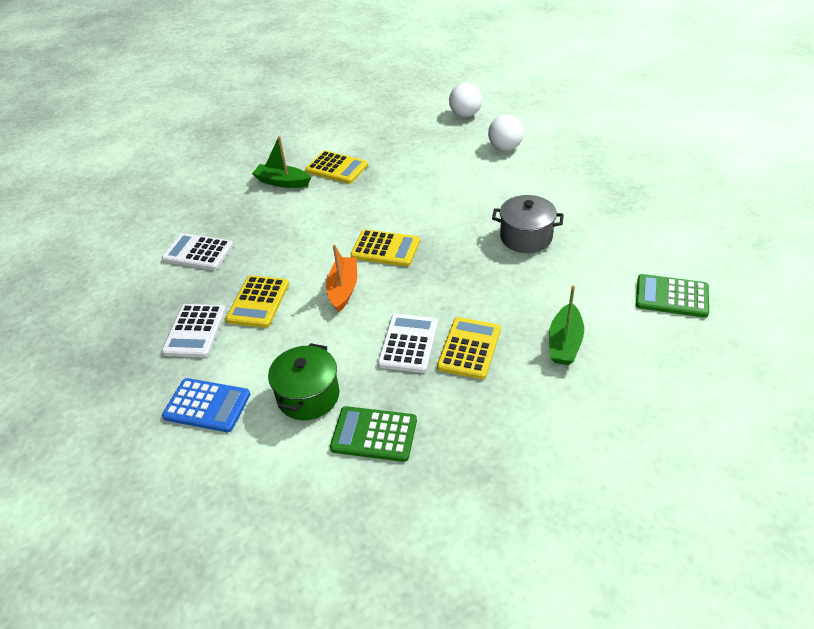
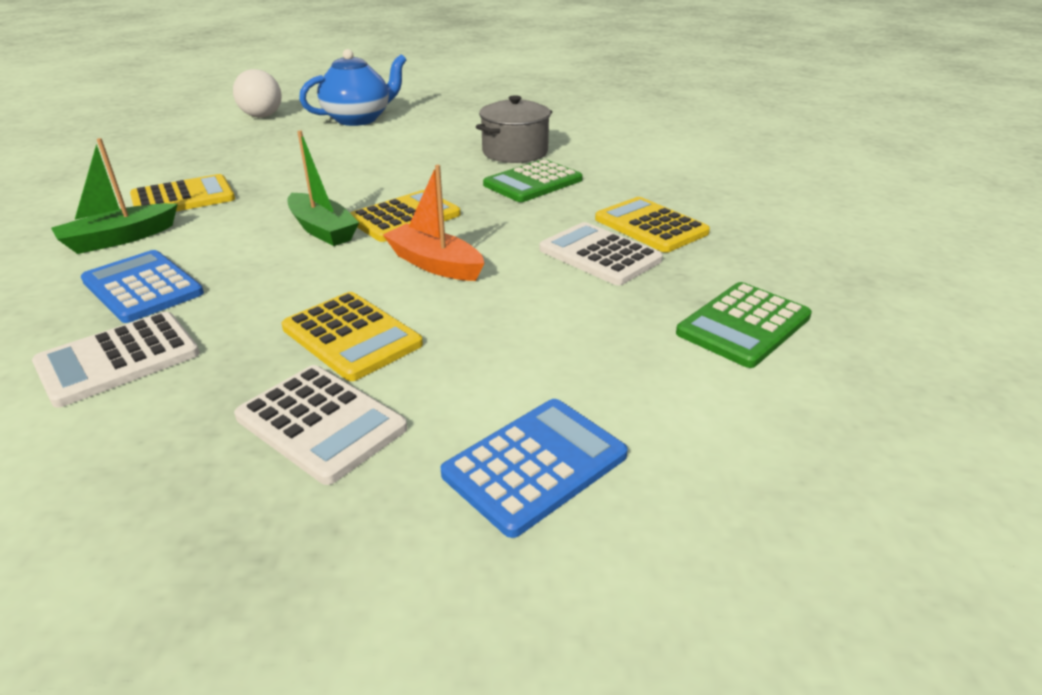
camera: 60 degrees left, 10 degrees down
green pot [268,343,339,420] -> none
white ball [488,115,524,151] -> blue teapot [299,49,407,126]
green boat [549,285,584,365] -> green boat moved to [287,131,359,246]
green calculator [636,274,709,318] -> green calculator moved to [483,159,583,202]
none -> blue calculator [81,250,204,323]

